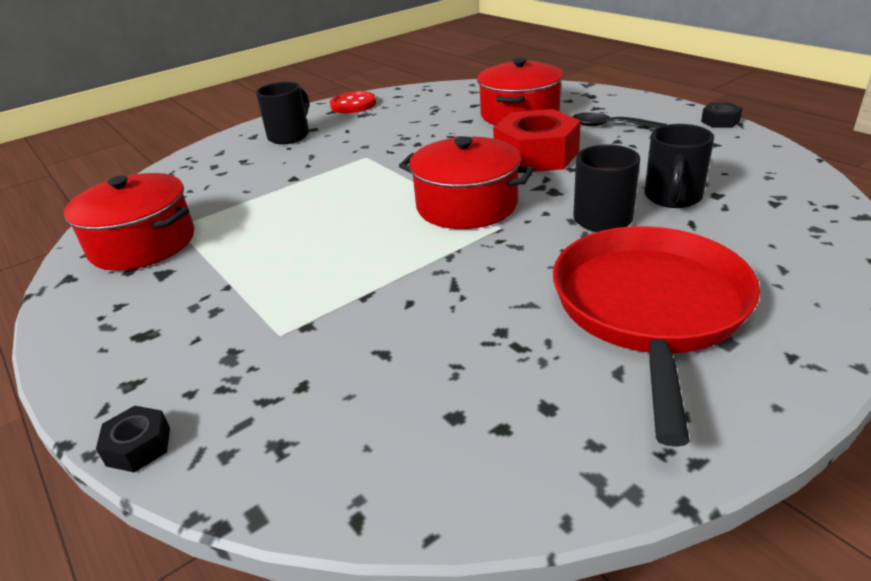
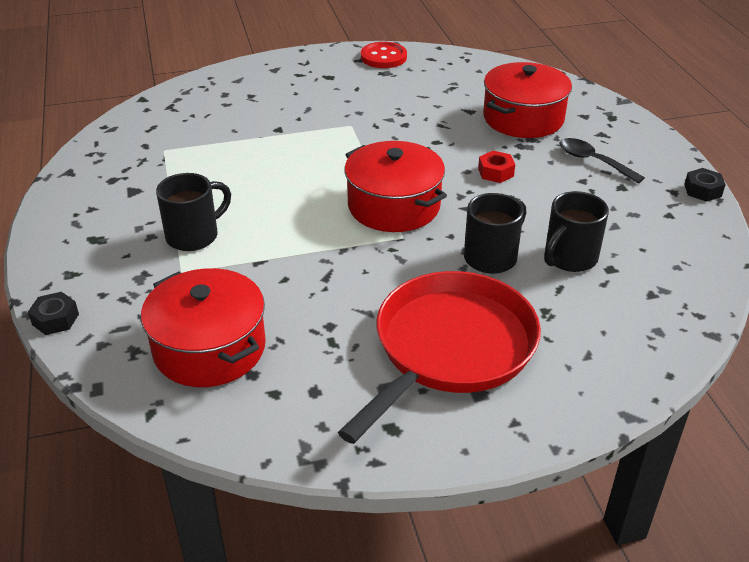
camera: 20 degrees right, 5 degrees up
red pot [64,173,194,271] -> red pot moved to [141,268,266,387]
black mug [256,82,309,144] -> black mug moved to [156,173,231,251]
red nut [493,109,581,172] -> red nut [478,151,515,183], size x0.45

